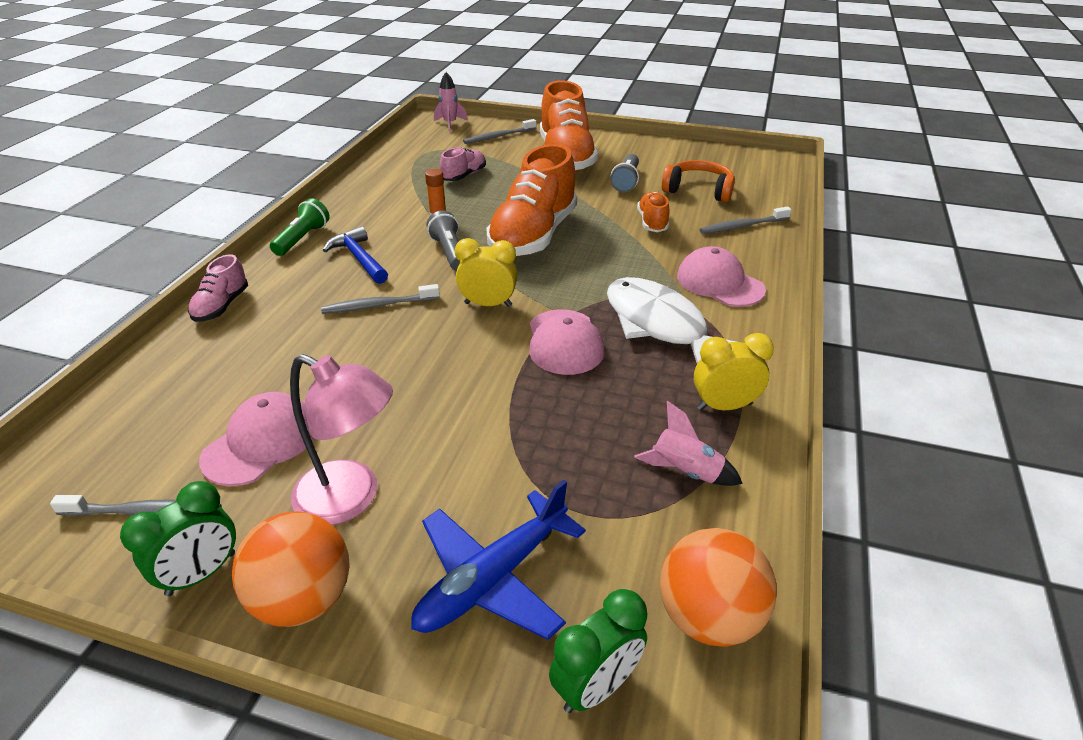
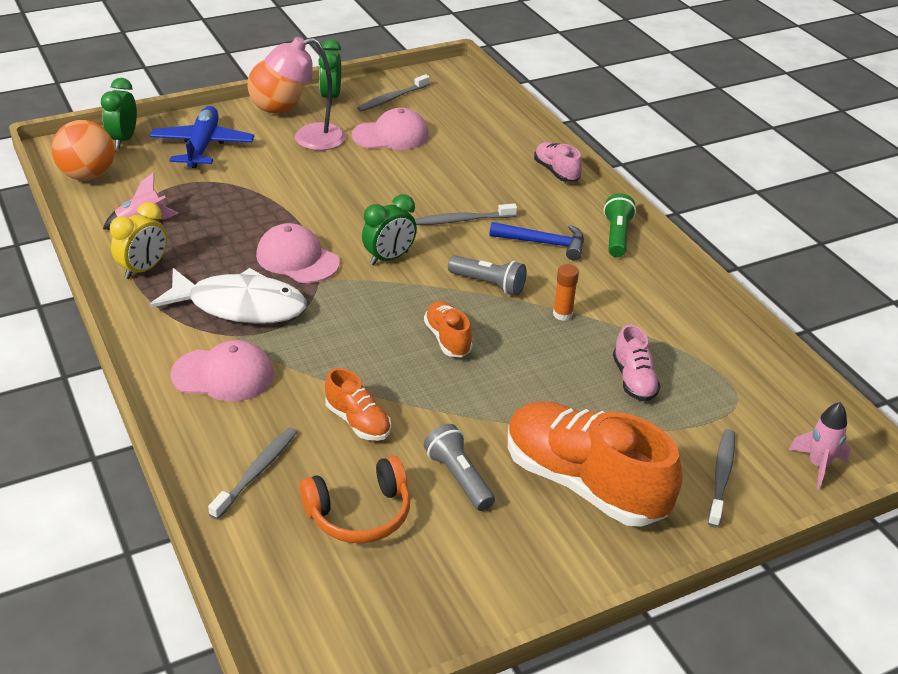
camera: 135 degrees right, 0 degrees up
pink cap [199,392,314,486] -> pink cap turned 90 degrees counterclockwise [352,108,429,150]
green flashlight [270,198,330,256] -> green flashlight turned 150 degrees counterclockwise [604,193,636,257]
grey toothbrush [321,284,440,314] -> grey toothbrush turned 135 degrees counterclockwise [415,203,517,225]
yellow clock [455,238,517,307] -> green clock [362,194,417,265]
orange shoe [486,144,577,256] -> orange shoe [424,301,473,357], size x0.48

